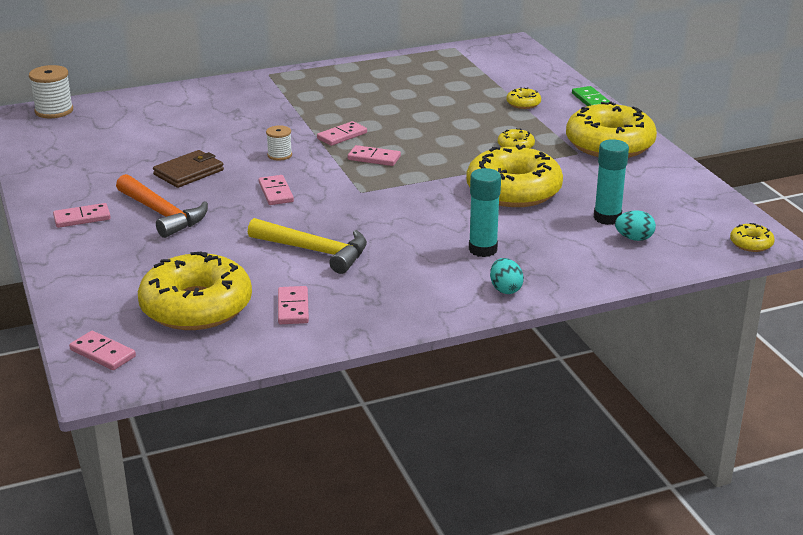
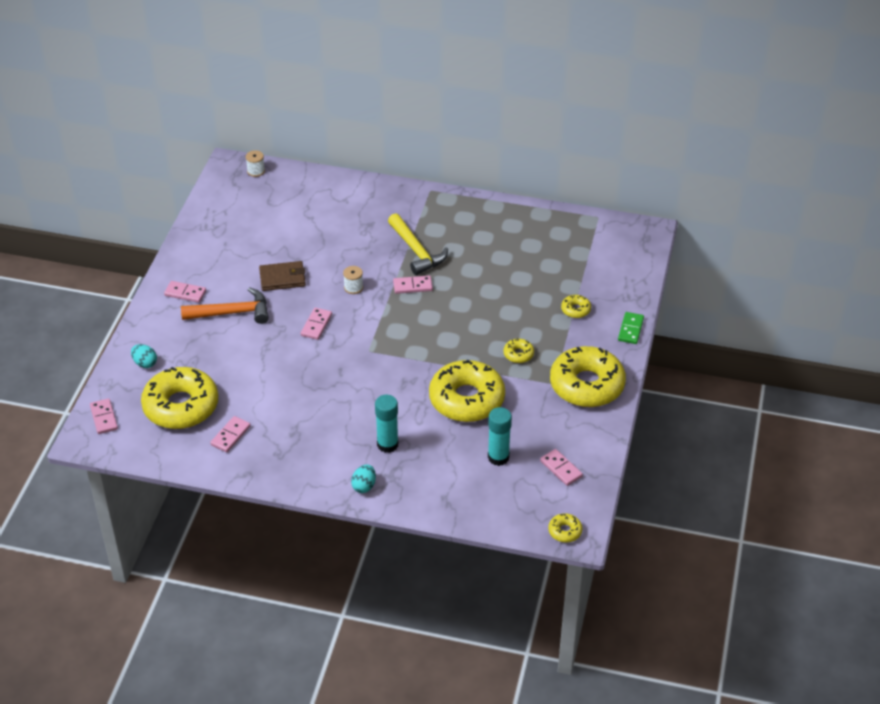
camera: 35 degrees right, 15 degrees up
white spool [29,65,73,118] -> white spool [246,150,265,177], size x0.61
orange hammer [116,174,208,238] -> orange hammer turned 90 degrees counterclockwise [181,287,269,324]
yellow hammer [248,218,367,274] -> yellow hammer moved to [388,213,448,275]
pink domino [348,145,401,166] -> pink domino moved to [540,449,583,486]
turquoise egg [615,210,656,241] -> turquoise egg moved to [131,344,157,368]

